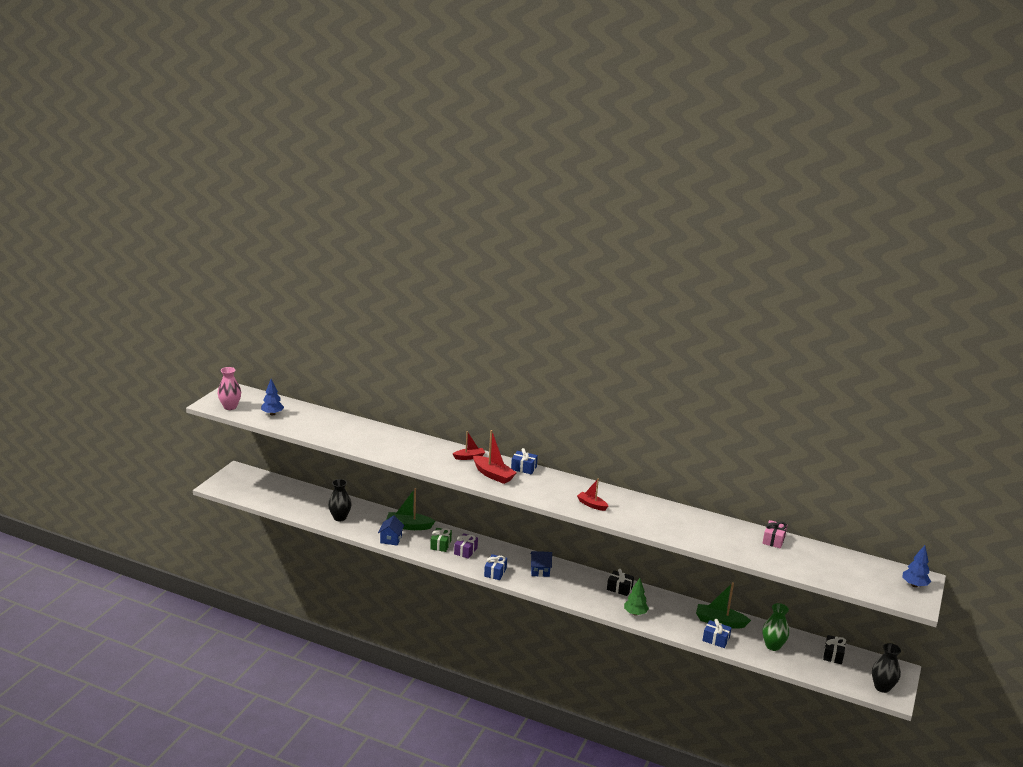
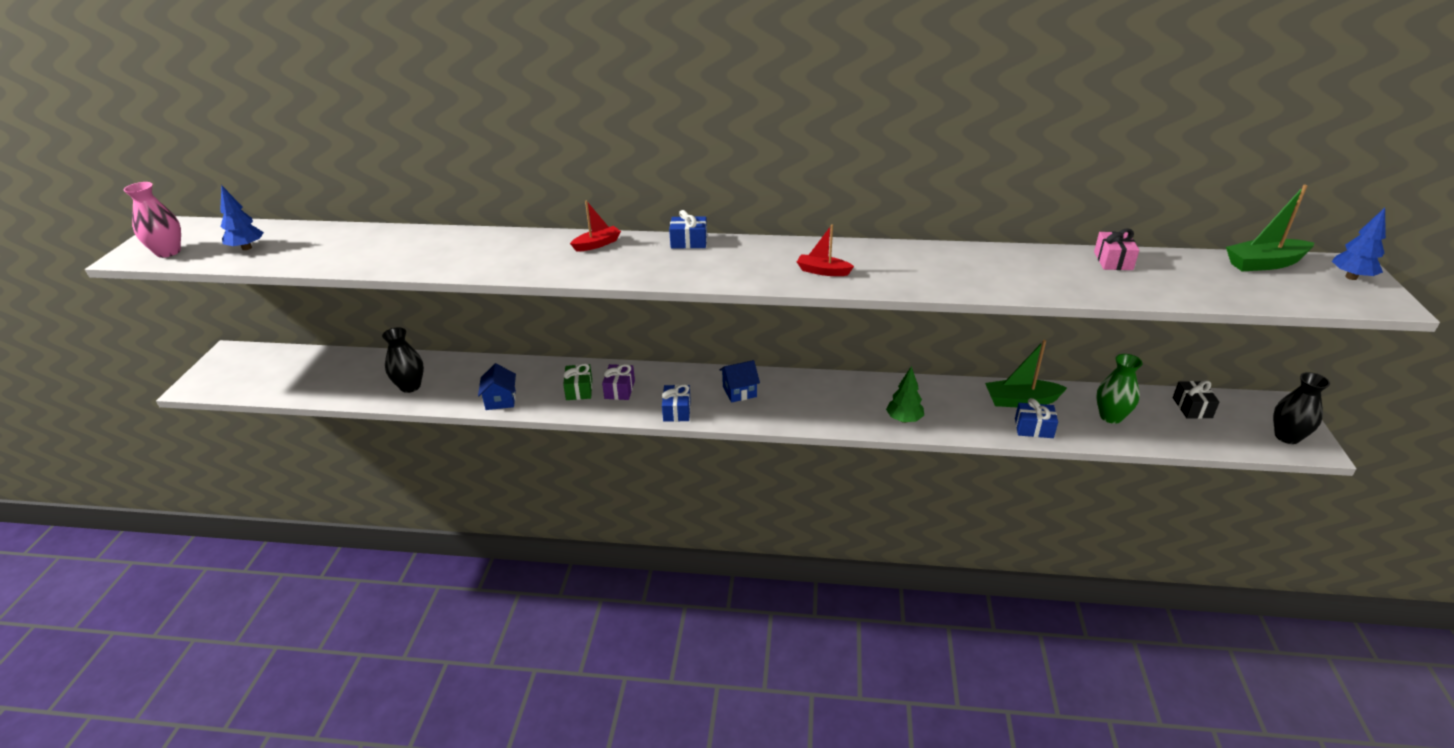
camera: 15 degrees left, 10 degrees up
green boat [386,488,435,530] -> green boat moved to [1226,185,1314,271]
red boat [473,430,517,484] -> none
black gift [607,569,634,596] -> none

